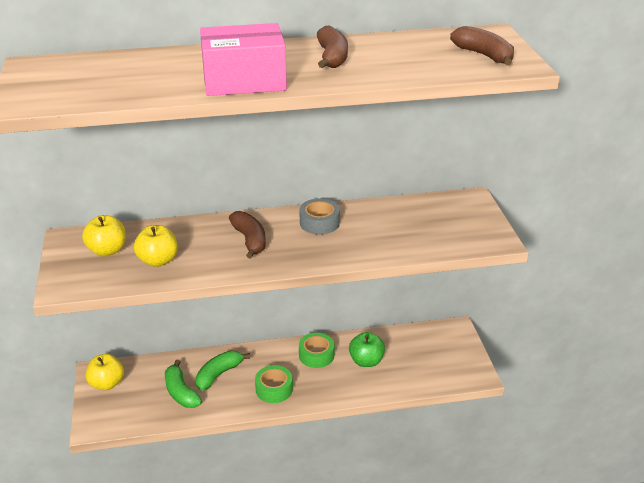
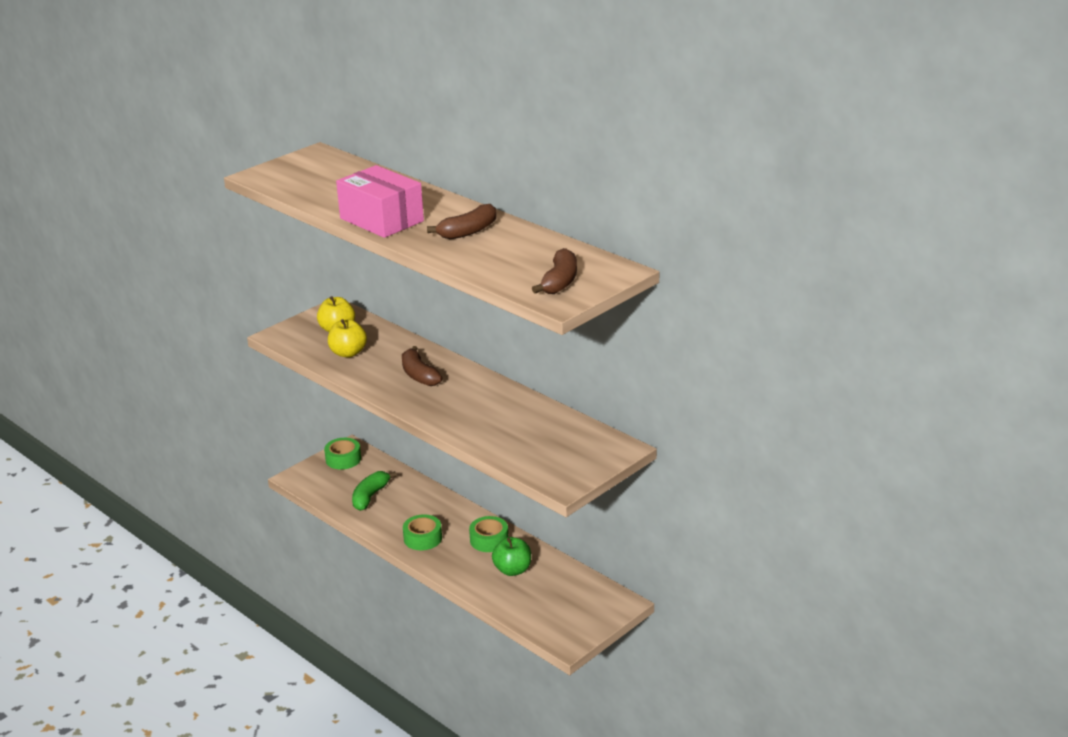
camera: 55 degrees right, 5 degrees down
yellow apple [86,354,124,390] -> green tape [324,438,361,469]
green banana [196,351,250,391] -> none
brown banana [229,211,266,259] -> brown banana turned 120 degrees clockwise [402,346,442,386]
grey tape [299,198,340,235] -> none

